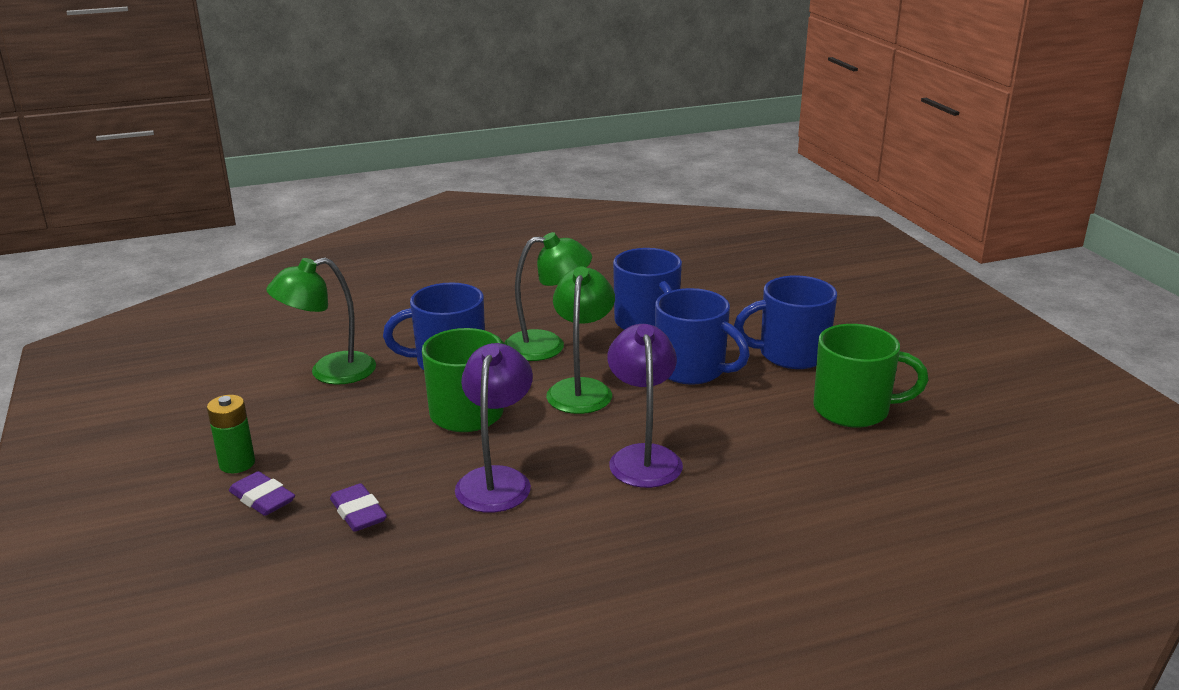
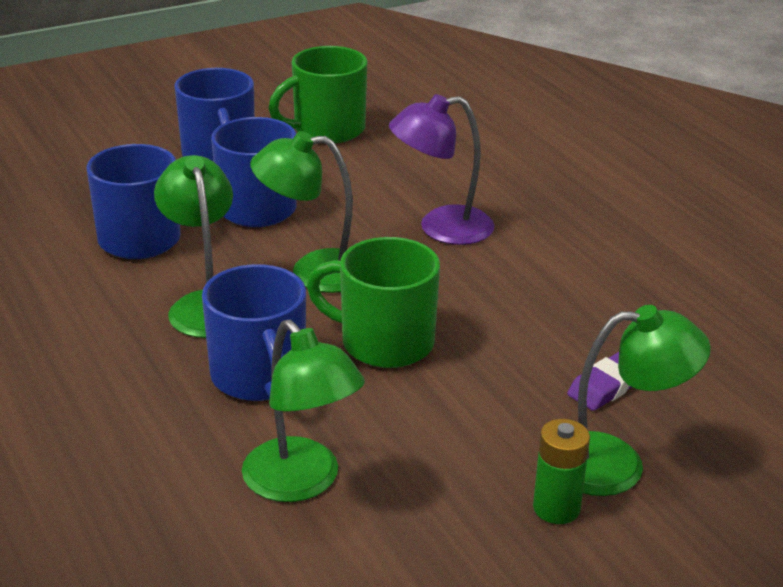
camera: 100 degrees left, 5 degrees up
purple eraser [229,471,295,516] -> green lamp [578,305,711,496]
purple lamp [455,343,533,513] -> none
green mug [813,324,929,428] -> green mug turned 120 degrees counterclockwise [268,46,367,143]

